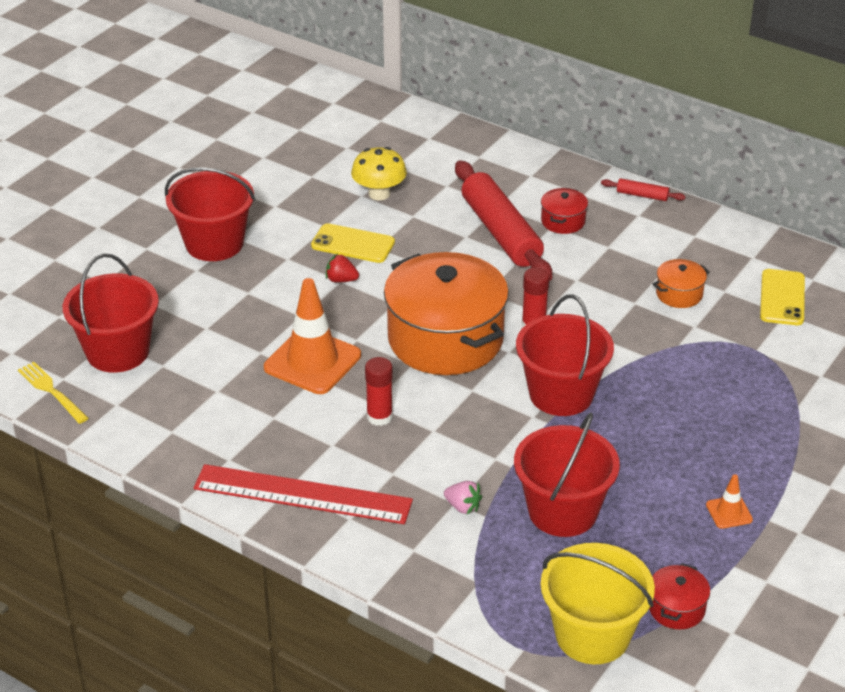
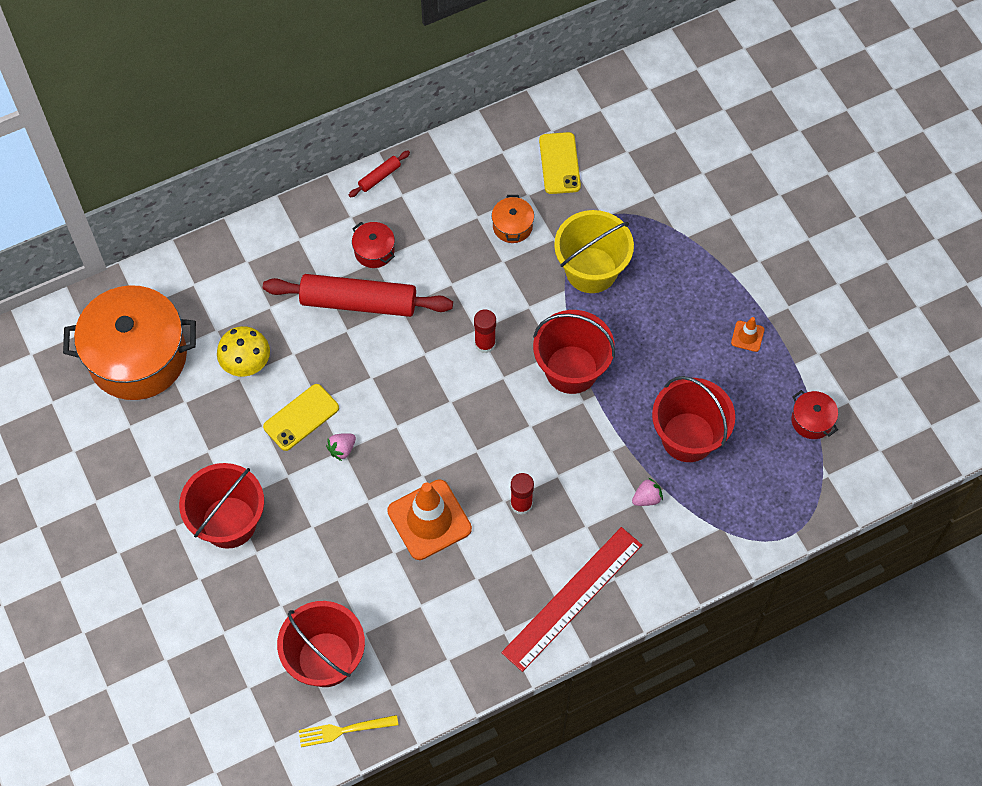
camera: 60 degrees left, 25 degrees up
red strawberry [326,254,359,282] -> pink strawberry [326,433,356,461]
orange pot [384,252,509,375] -> orange pot moved to [63,285,196,400]
yellow bucket [540,543,655,664] -> yellow bucket moved to [554,210,634,293]
yellow phone [760,269,805,325] -> yellow phone turned 45 degrees clockwise [539,132,581,194]

